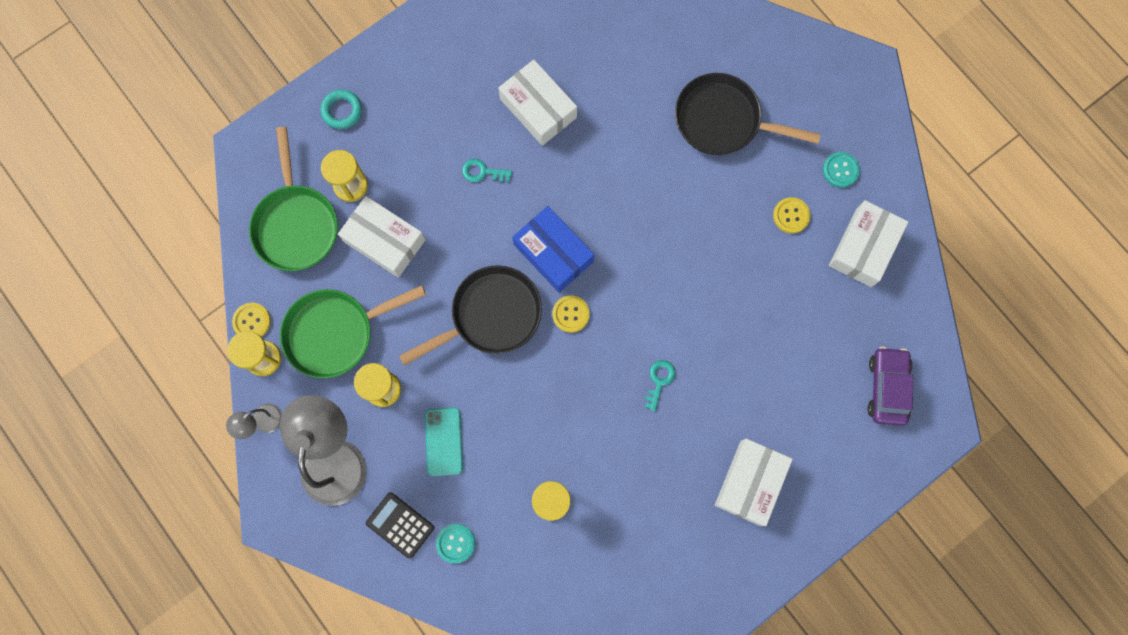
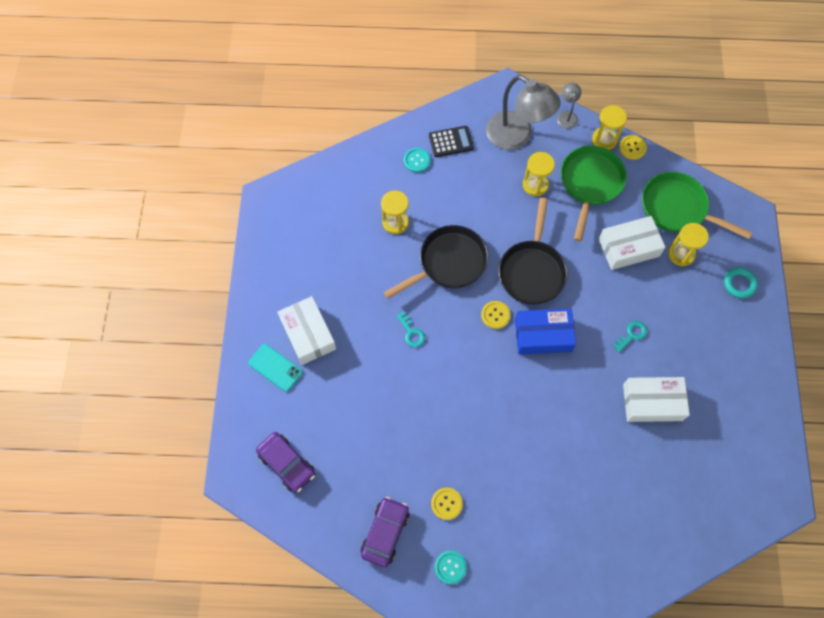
camera: 130 degrees right, 10 degrees down
turquoise phone [425,408,463,476] -> turquoise phone moved to [248,344,303,392]
black pan [675,73,821,155] -> black pan moved to [384,225,488,299]
white box [829,200,908,287] -> purple car [361,497,409,567]

